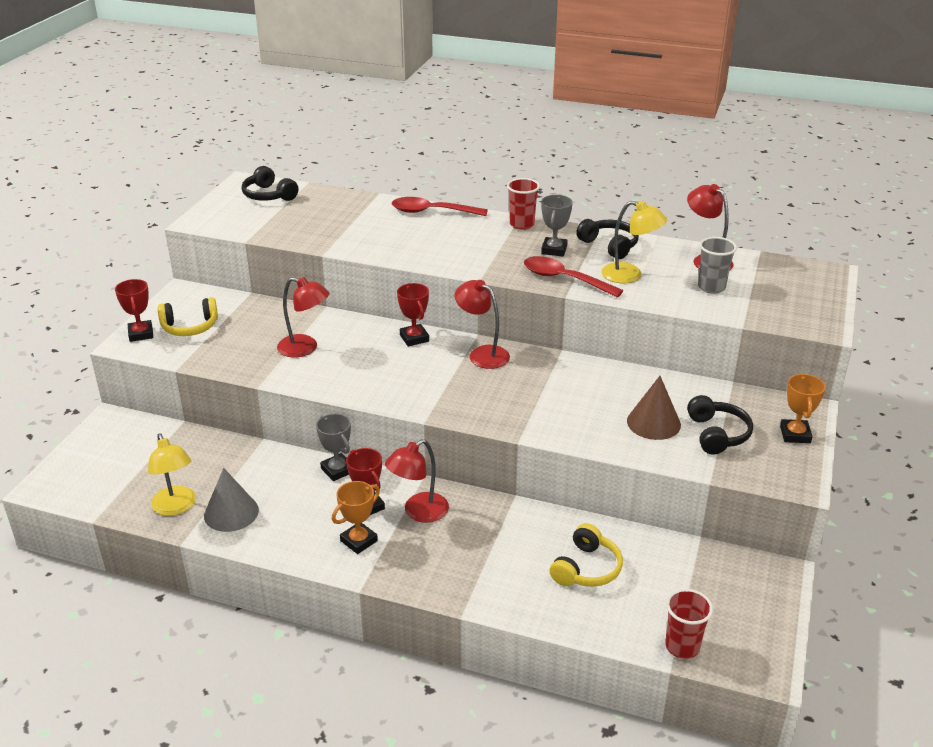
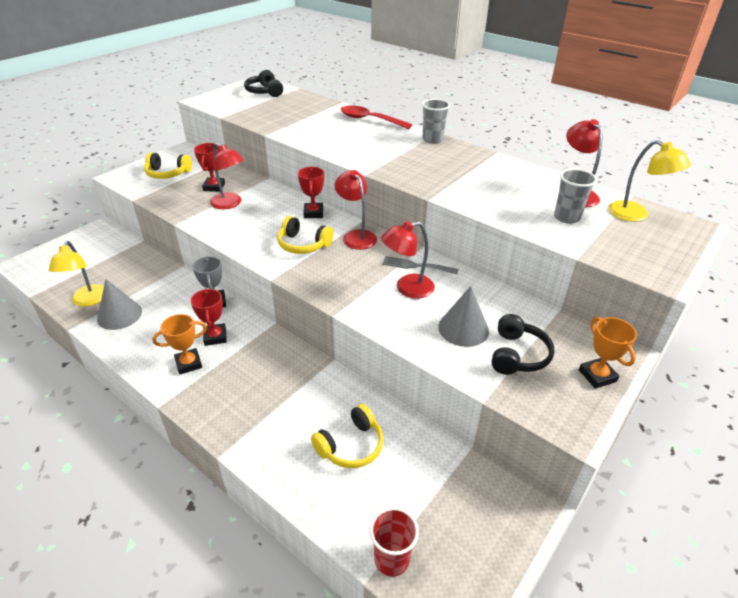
camera: 20 degrees right, 5 degrees up
red trophy [115,279,153,342] -> red trophy moved to [194,143,225,192]
red lamp [385,439,449,523] -> red lamp moved to [381,221,435,298]
red cup [507,178,540,230] -> grey cup [422,99,450,144]
red spoon [524,256,623,298] -> none
grey trophy [541,195,573,257] -> none
black headphones [576,219,639,259] -> none
yellow lamp [601,201,667,283] -> yellow lamp moved to [608,140,691,222]
brown cone [627,376,681,440] -> grey cone [438,286,489,347]
orange trophy [780,374,826,443] -> orange trophy turned 45 degrees counterclockwise [579,317,637,389]
none -> yellow headphones [277,216,334,254]
none -> grey fork [382,256,459,274]

